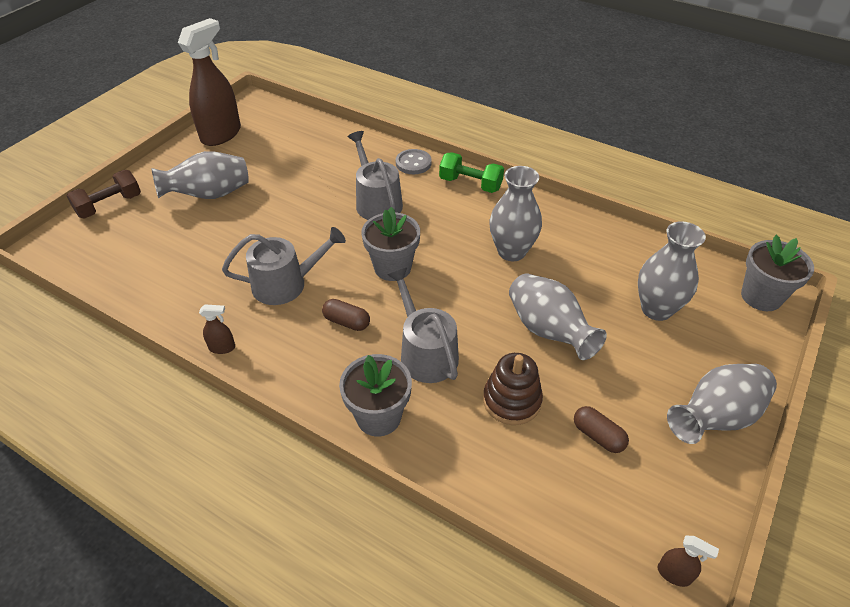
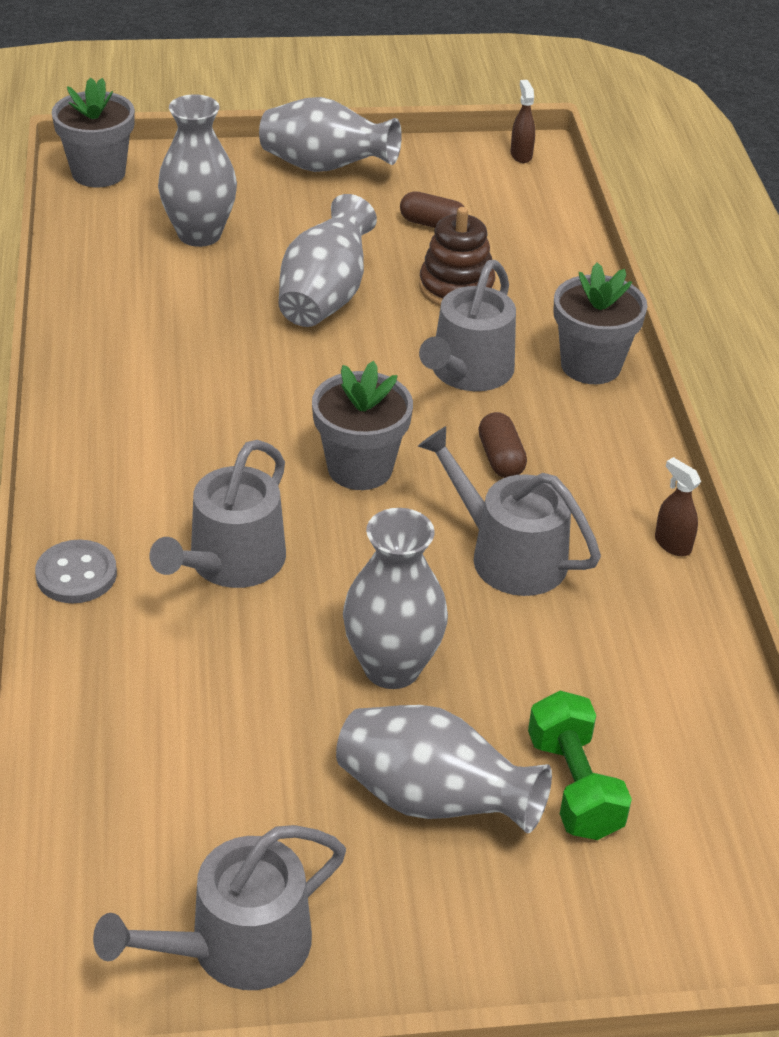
camera: 130 degrees left, 5 degrees down
brown dumbbell [67,170,141,218] -> none
brown spray bottle [178,18,241,146] -> grey watering can [93,825,346,990]
green dumbbell [439,152,504,193] -> green dumbbell moved to [528,691,632,840]
grey vase [490,166,542,261] -> grey vase moved to [343,508,448,689]
brown capsule [574,406,629,453] -> brown capsule turned 75 degrees counterclockwise [400,191,464,228]

